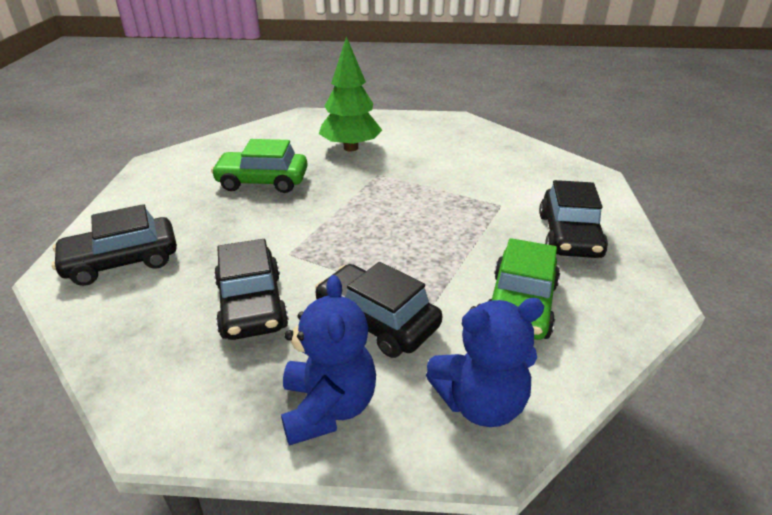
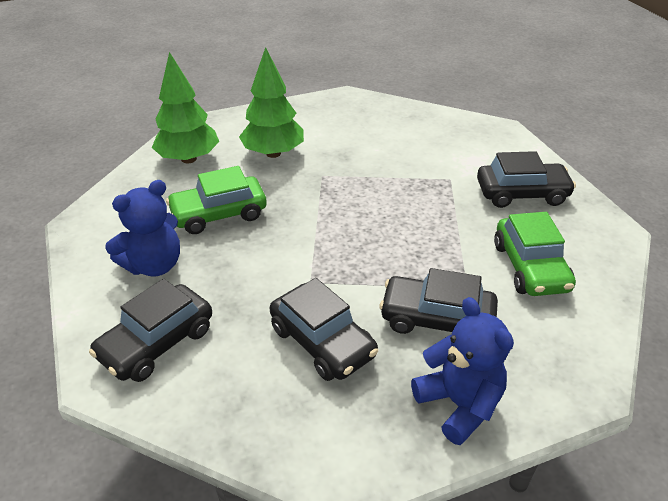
camera: 25 degrees left, 5 degrees up
blue teddy bear [426,298,545,427] -> blue teddy bear moved to [105,180,180,277]
black car [539,180,608,258] -> black car turned 75 degrees counterclockwise [477,151,576,208]
none -> green tree [152,52,219,163]

